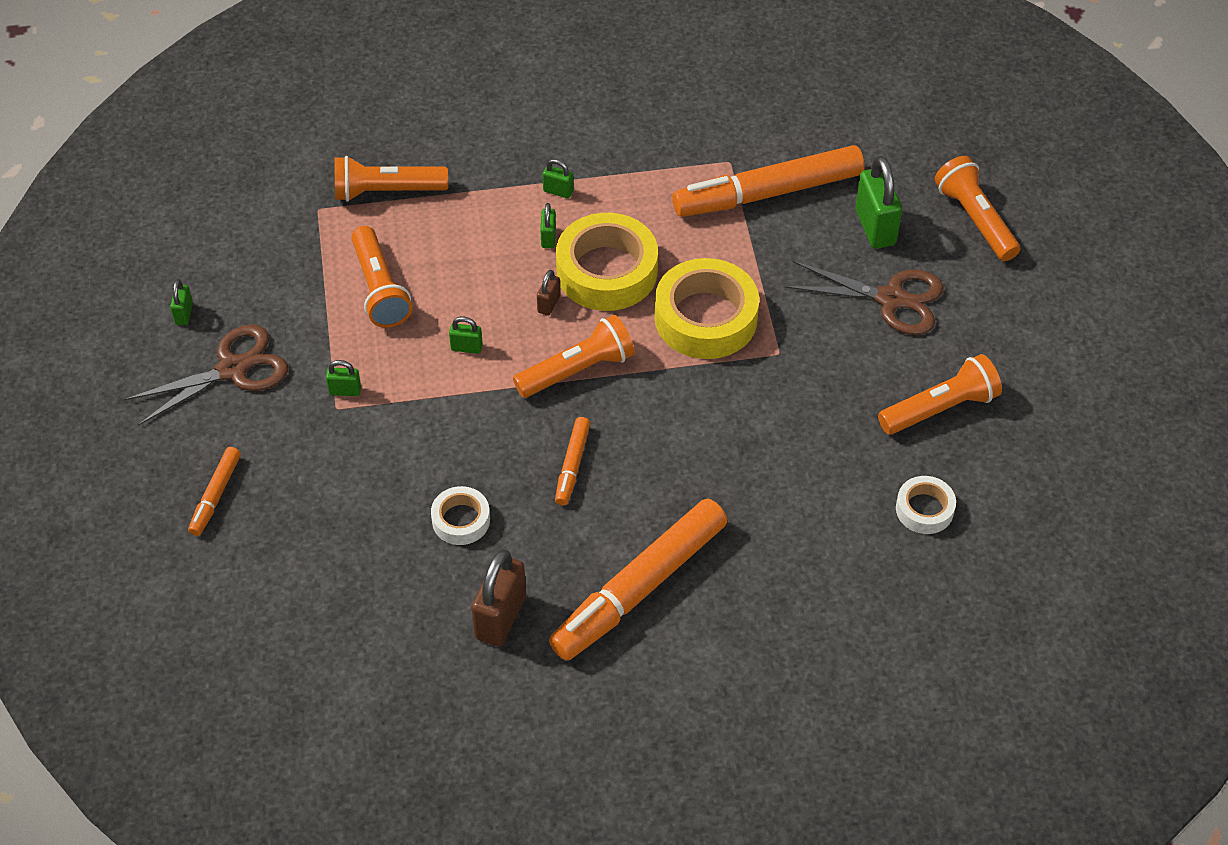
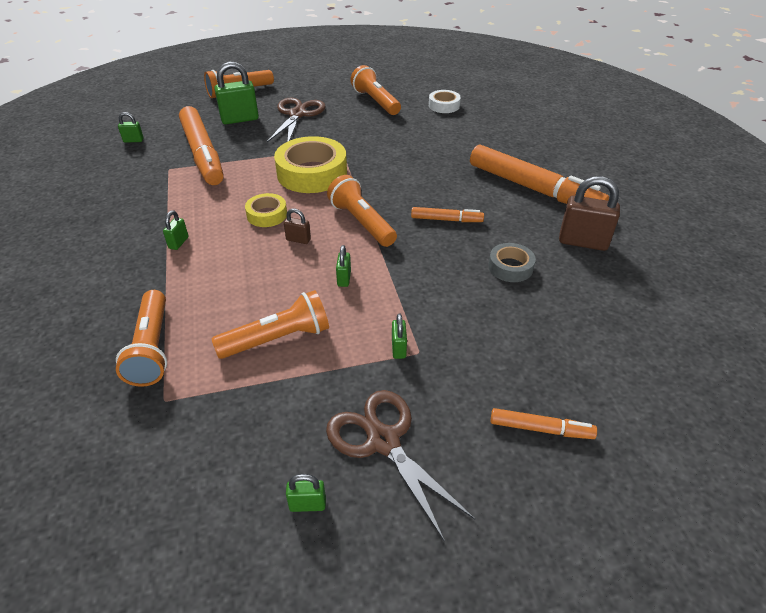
camera: 95 degrees left, 10 degrees down
white tape [431,486,490,545] -> grey tape [488,243,536,282]
green padlock [540,203,556,248] -> green padlock moved to [118,112,144,143]
yellow tape [556,213,658,311] -> yellow tape [245,193,287,227], size x0.52

